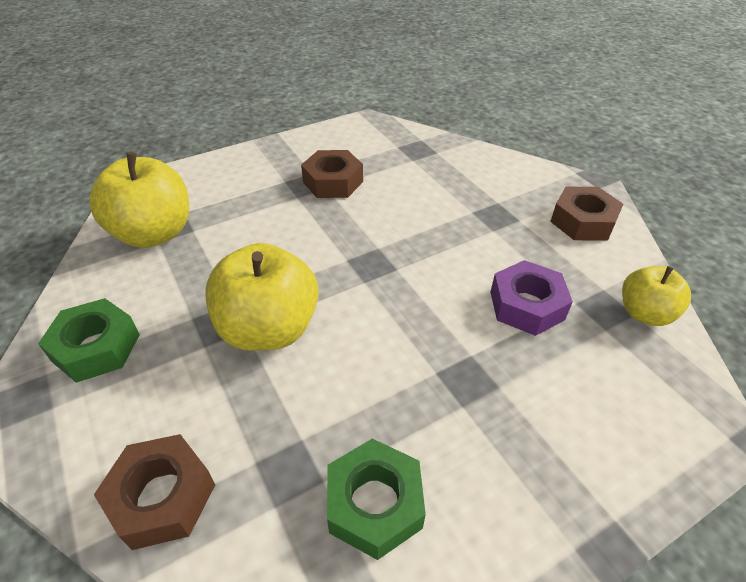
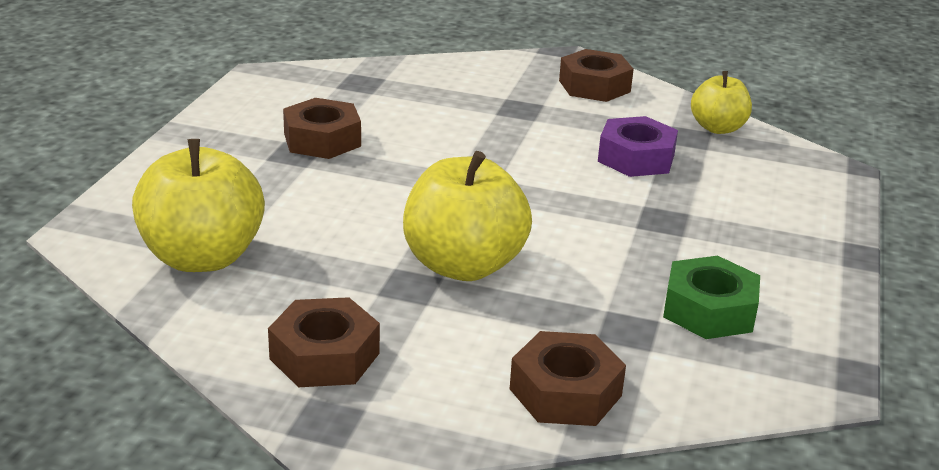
camera: 45 degrees left, 15 degrees down
green nut [38,298,140,383] -> brown nut [268,297,380,387]

